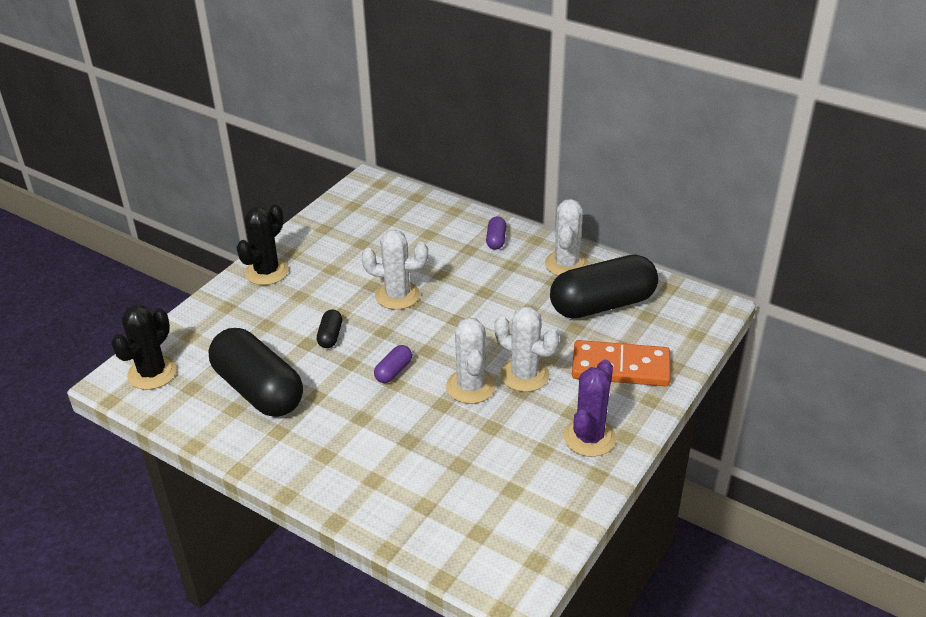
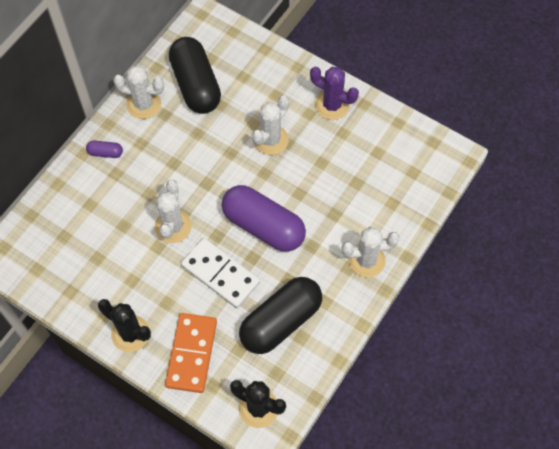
camera: 90 degrees left, 25 degrees up
black capsule [317,310,342,348] -> white domino [181,238,260,308]
purple capsule [374,345,412,383] -> purple capsule [222,185,306,252], size x2.42
white cactus [446,317,496,404] -> white cactus moved to [342,227,400,278]
orange domino [572,340,671,386] -> orange domino moved to [165,313,217,393]

